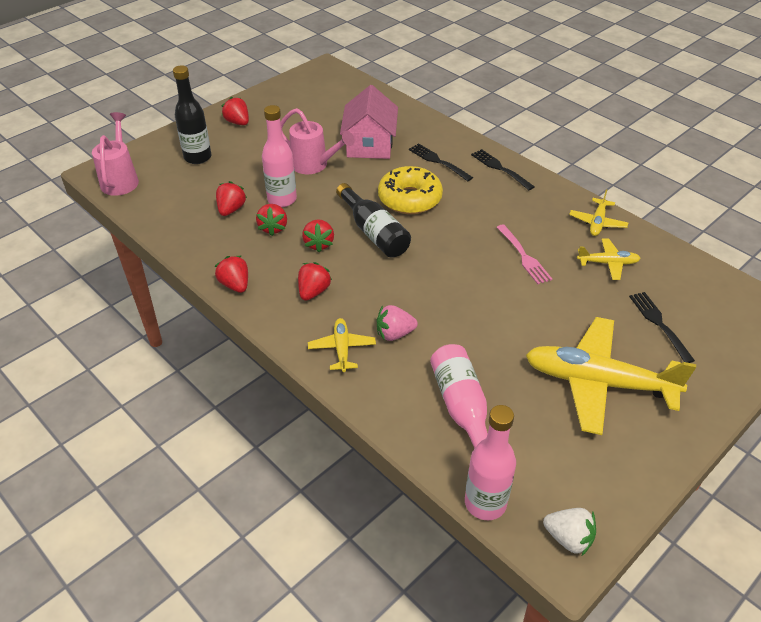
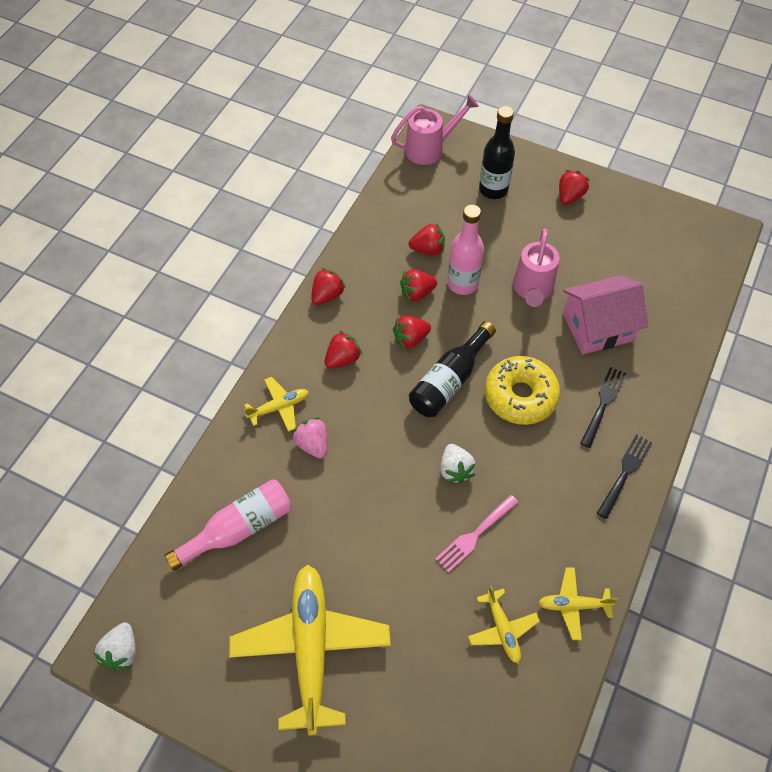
camera: 70 degrees right, 15 degrees up
red strawberry [298,262,332,301] -> red strawberry turned 45 degrees counterclockwise [324,331,362,368]
pink bottle [465,405,516,520] -> none
black fork [629,292,695,363] -> none
none -> white strawberry [440,444,476,484]

